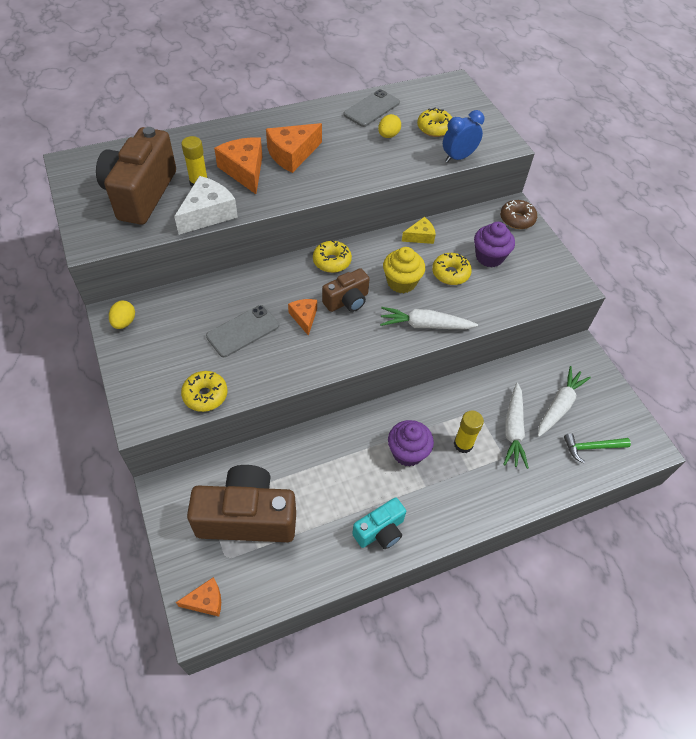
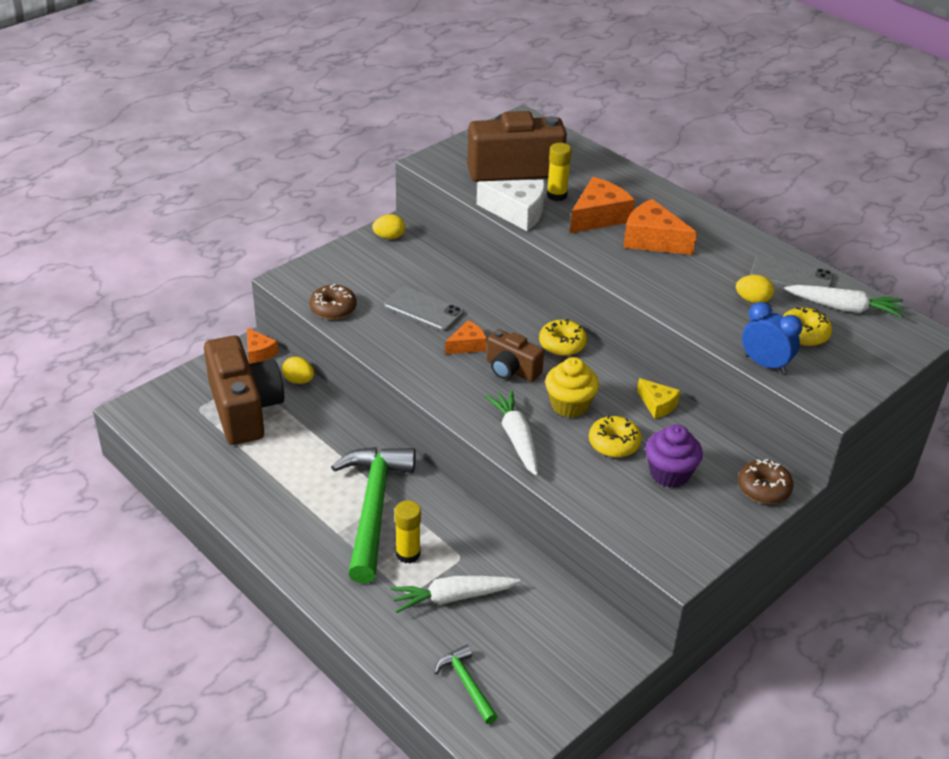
camera: 70 degrees right, 15 degrees down
orange cheese [176,577,221,617] -> orange cheese moved to [247,328,278,364]
yellow donut [181,371,227,412] -> brown donut [310,284,357,320]
turquoise camera [352,497,406,549] -> none
purple cupcake [388,420,434,467] -> green hammer [331,447,416,583]
white carrot [538,366,591,437] -> white carrot moved to [784,285,903,317]
none -> yellow egg [282,357,314,384]

